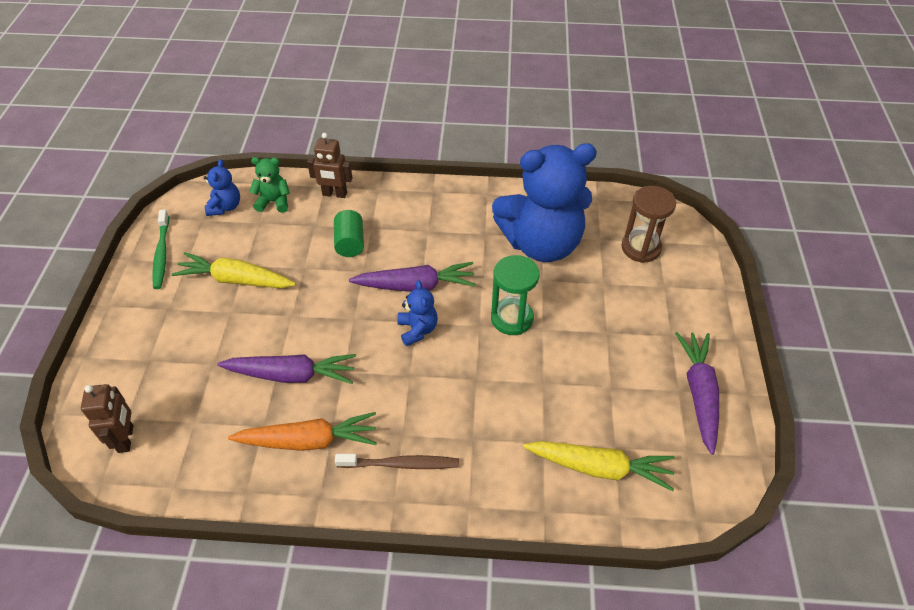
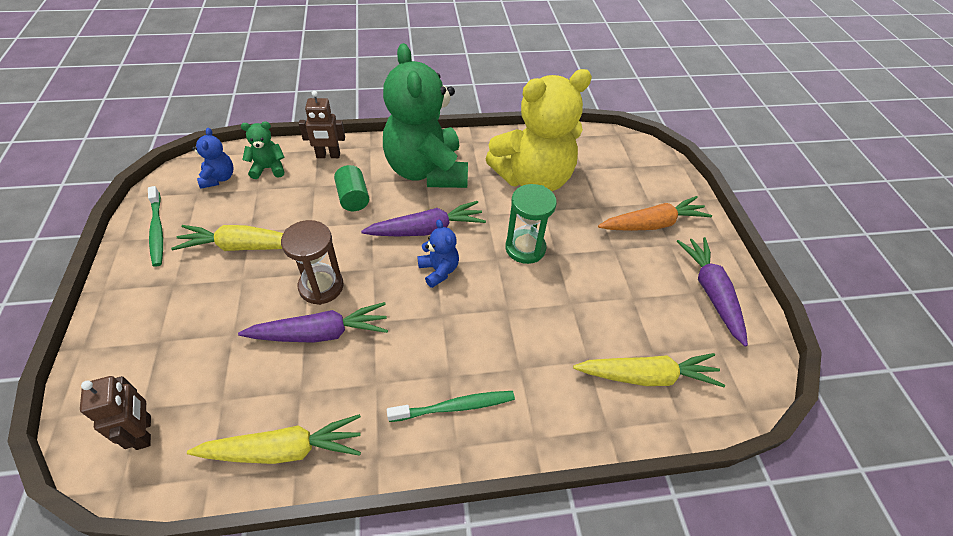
camera: 15 degrees left, 0 degrees up
orange carrot [228,412,377,451] -> orange carrot moved to [598,196,712,231]
brown toothbrush [335,454,459,469] -> green toothbrush [387,391,515,422]
blue teddy bear [492,143,597,262] -> yellow teddy bear [485,69,592,191]
brown hourglass [621,186,676,263] -> brown hourglass moved to [281,220,344,305]
none -> yellow carrot [187,414,361,464]
none -> green teddy bear [383,43,468,188]

